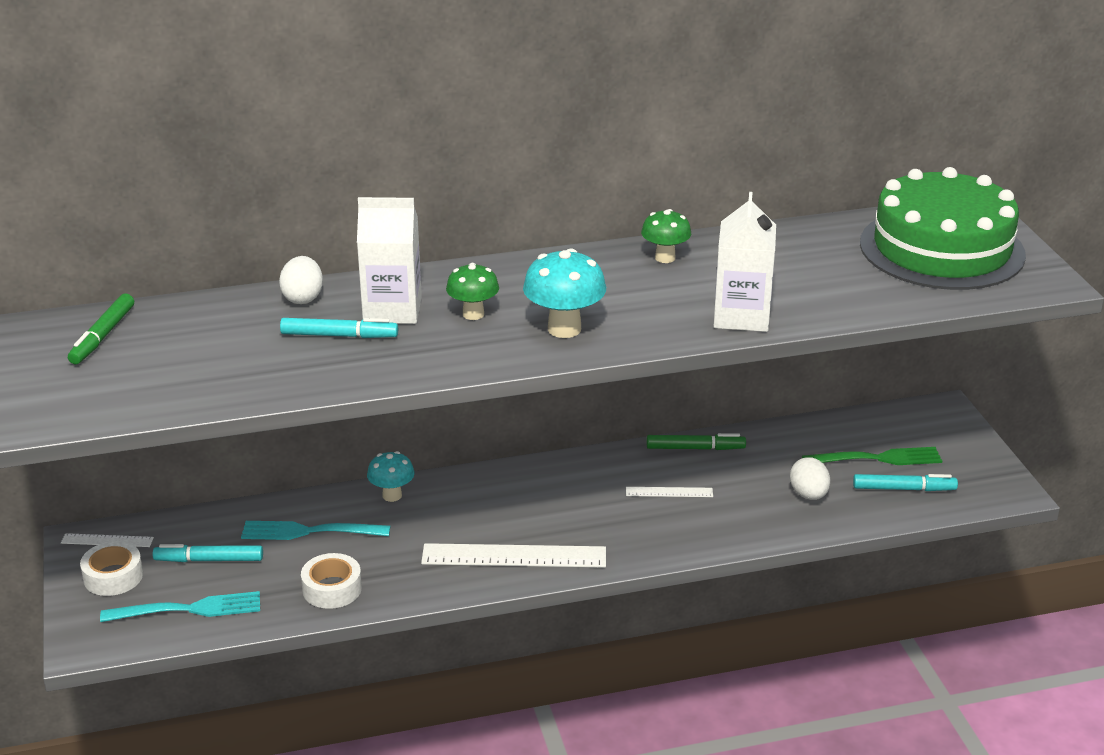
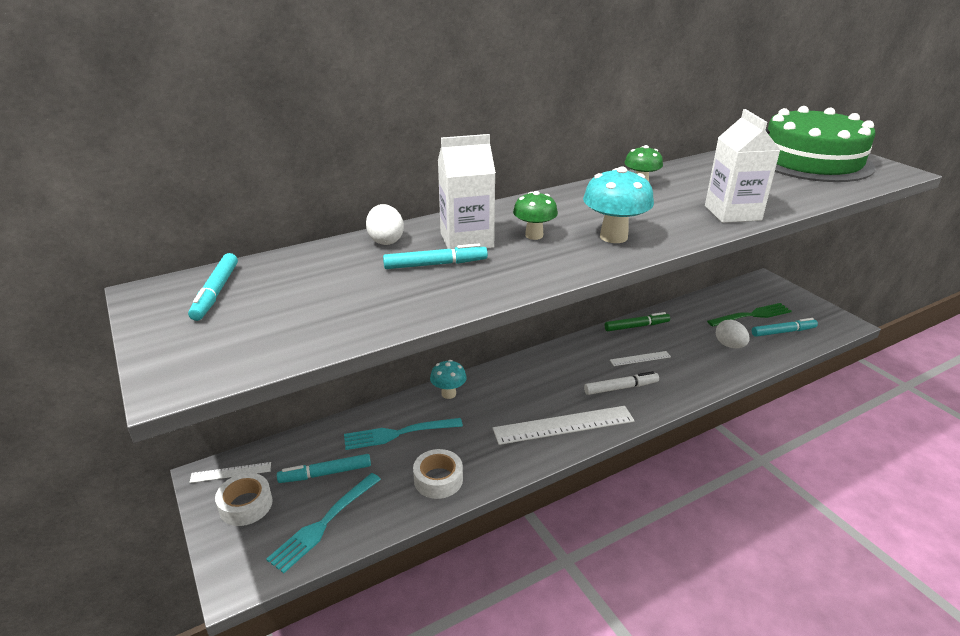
camera: 15 degrees left, 0 degrees up
green marker [68,293,134,364] -> turquoise marker [188,253,238,321]
turquoise fork [100,591,260,622] -> turquoise fork turned 150 degrees clockwise [266,473,381,574]
none -> white marker [584,371,659,395]

